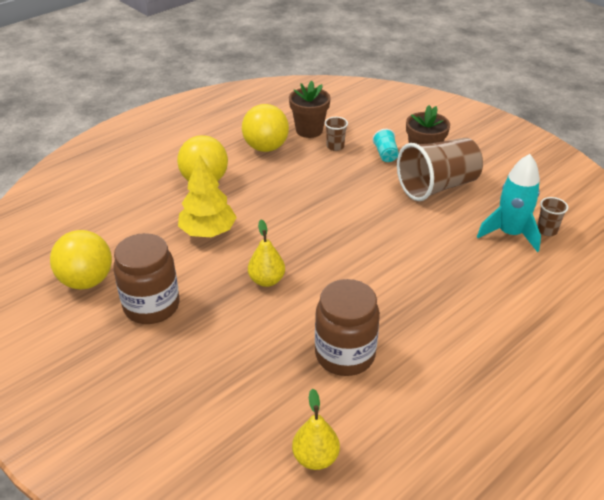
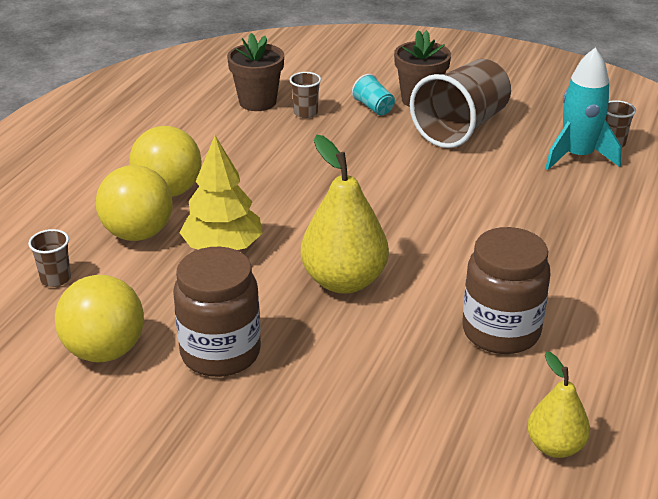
camera: 25 degrees left, 5 degrees down
yellow ball [242,104,289,152] -> yellow ball moved to [96,165,172,241]
yellow pear [248,220,285,287] -> yellow pear [301,135,389,294], size x1.71
none -> brown cup [28,229,71,287]

